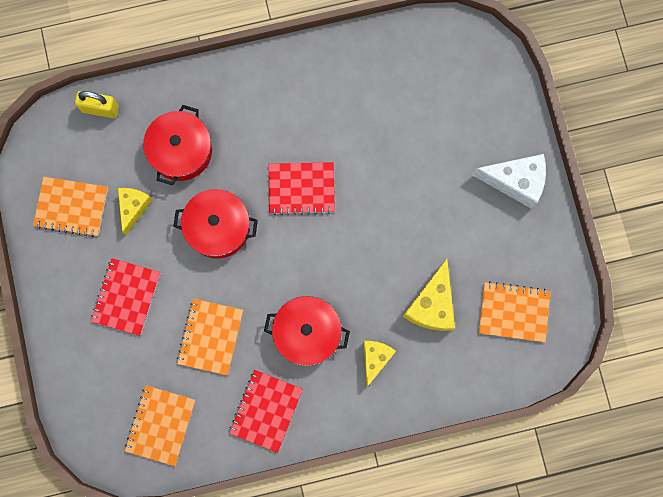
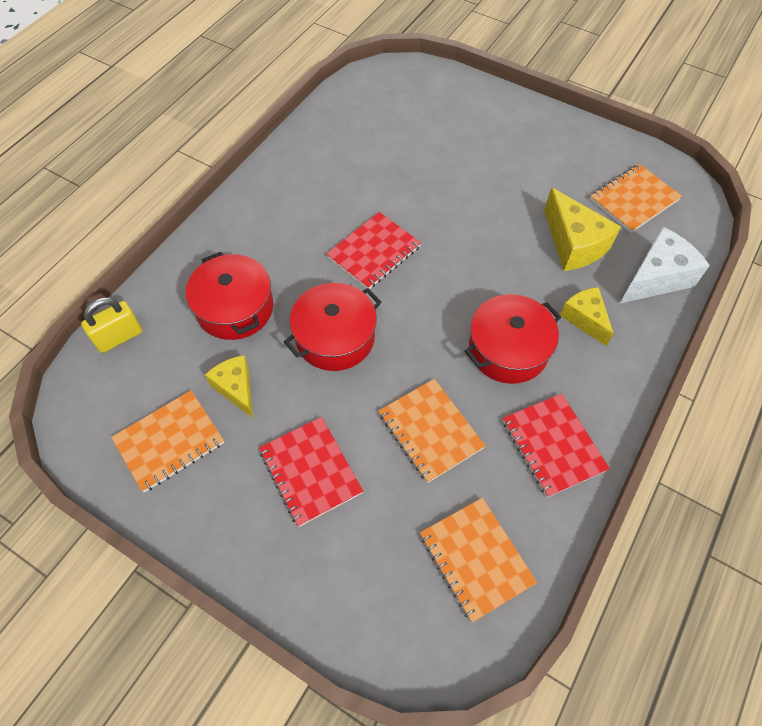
camera: 45 degrees left, 20 degrees down
white cheese [472,154,546,209] -> white cheese moved to [620,227,710,303]

